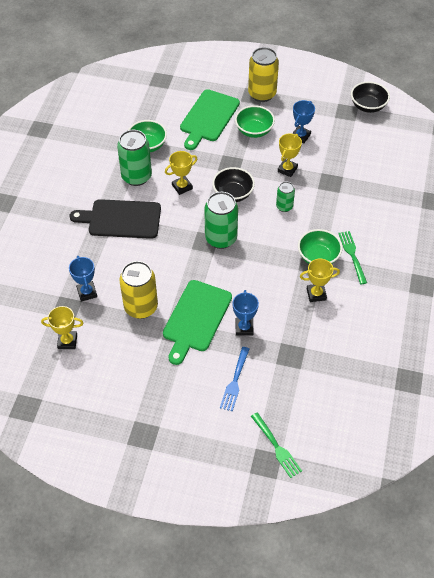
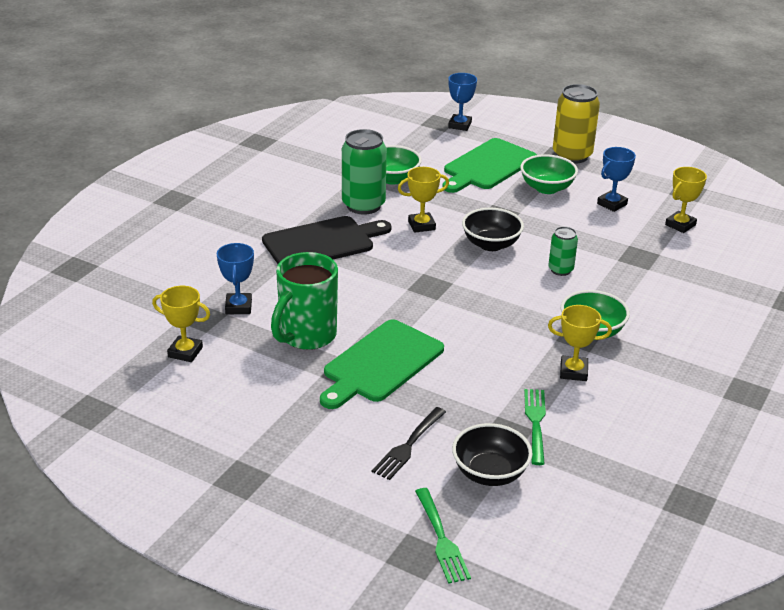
camera: 15 degrees right, 20 degrees down
black cutting board [70,199,161,239] -> black cutting board turned 135 degrees clockwise [262,216,392,264]
yellow can [119,261,158,319] -> green mug [271,252,338,350]
green can [204,192,238,249] -> none
blue fork [220,347,249,412] -> black fork [372,407,446,480]
blue trophy [232,290,259,336] -> blue trophy moved to [448,73,477,131]
yellow trophy [278,133,302,177] -> yellow trophy moved to [665,167,707,233]
green fork [338,231,367,284] -> green fork moved to [524,389,546,465]
black bowl [351,81,390,113] -> black bowl moved to [452,423,533,486]

